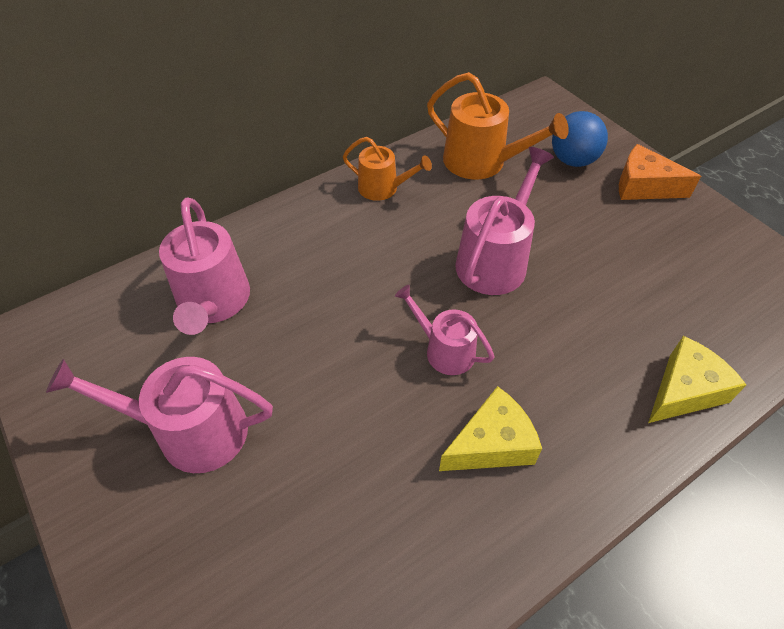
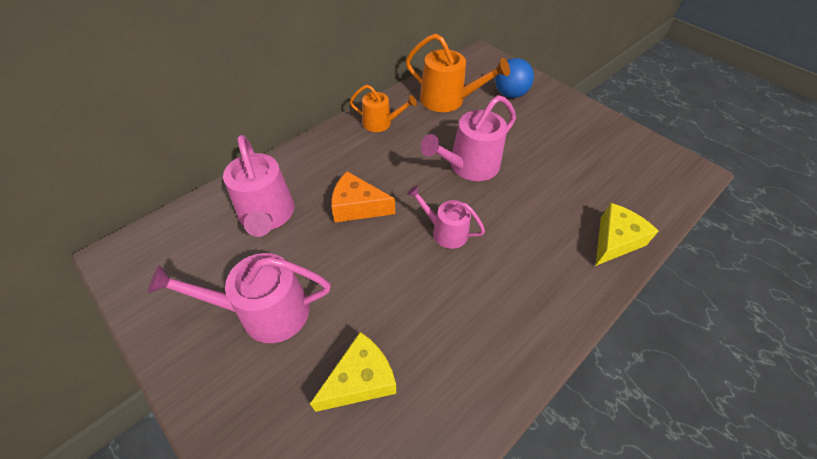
camera: 10 degrees left, 0 degrees up
yellow cheese [439,386,542,471] -> yellow cheese moved to [310,332,396,412]
pink watering can [455,147,554,295] -> pink watering can turned 150 degrees counterclockwise [421,95,516,181]
orange cheese [619,144,701,200] -> orange cheese moved to [332,171,395,222]

